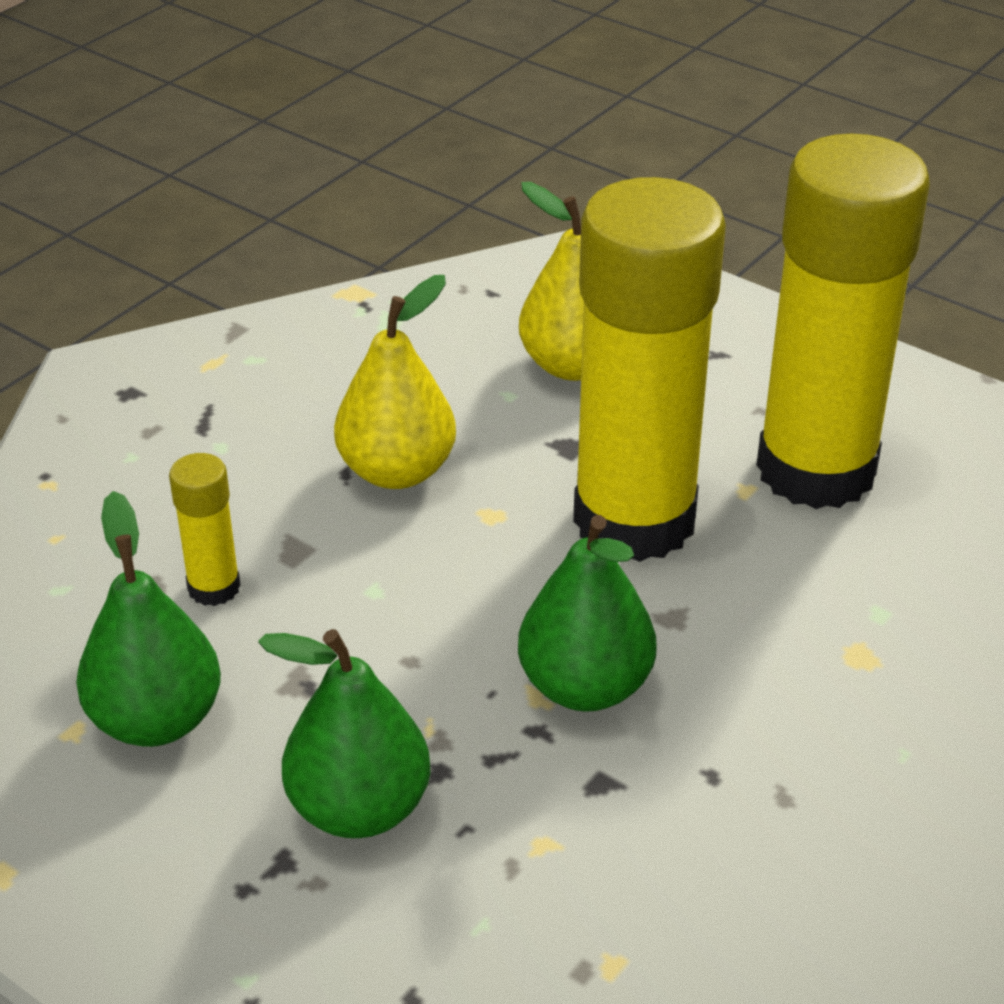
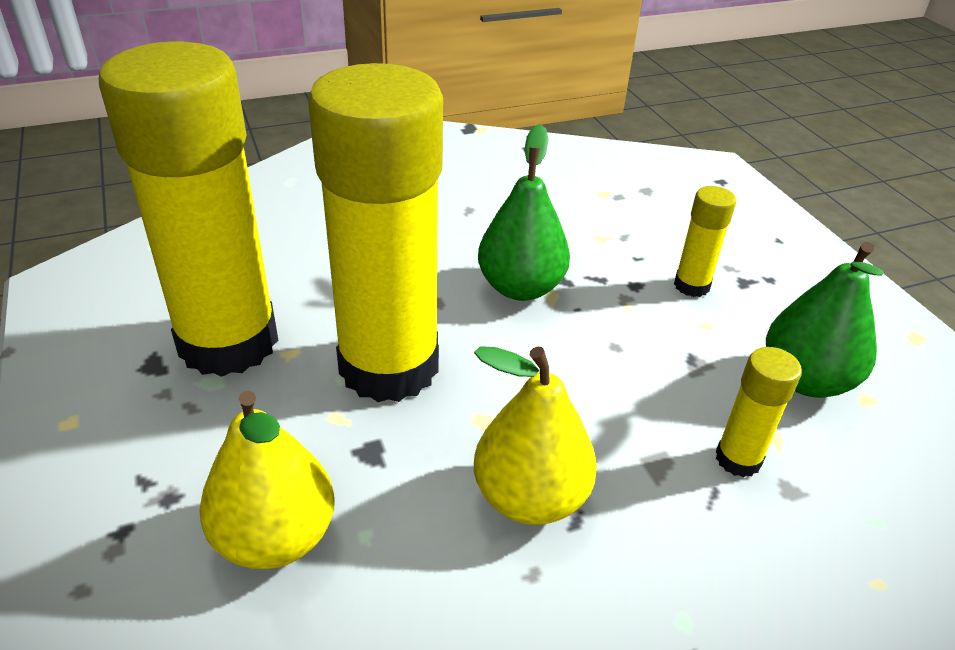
camera: 150 degrees left, 0 degrees up
green pear [258,629,431,838] -> yellow glue stick [674,186,736,297]

